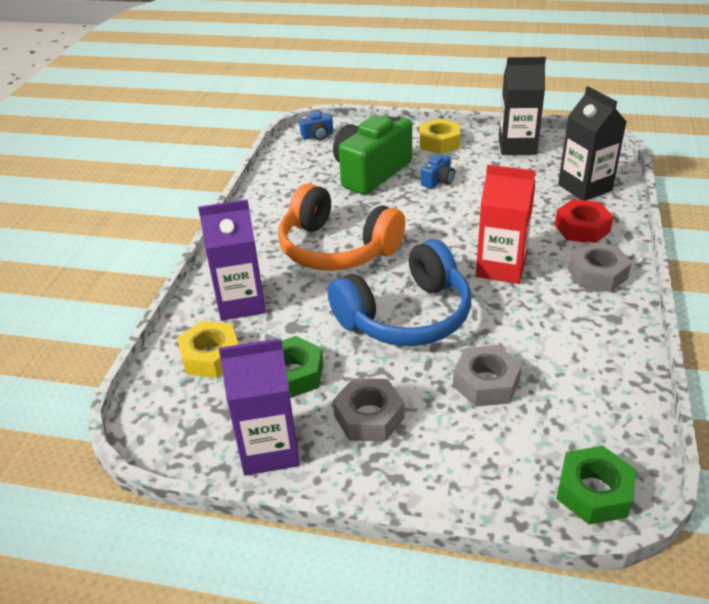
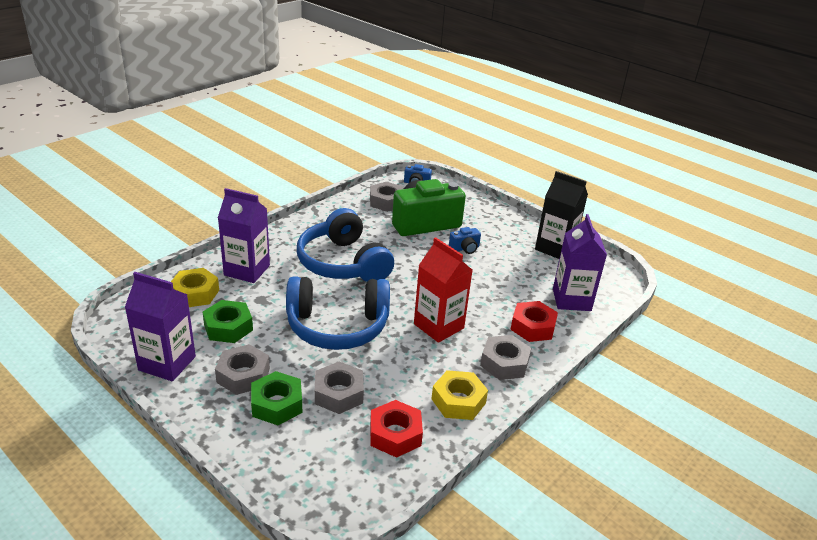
camera: 25 degrees right, 5 degrees down
orange headphones [278,183,405,271] -> blue headphones [297,208,394,282]
yellow nut [420,118,461,154] -> yellow nut moved to [431,370,488,420]
green nut [556,446,636,525] -> green nut moved to [251,371,302,425]
black carton [558,86,627,201] -> purple carton [553,214,607,311]
none -> grey nut [370,182,403,212]
none -> red nut [370,400,423,458]

